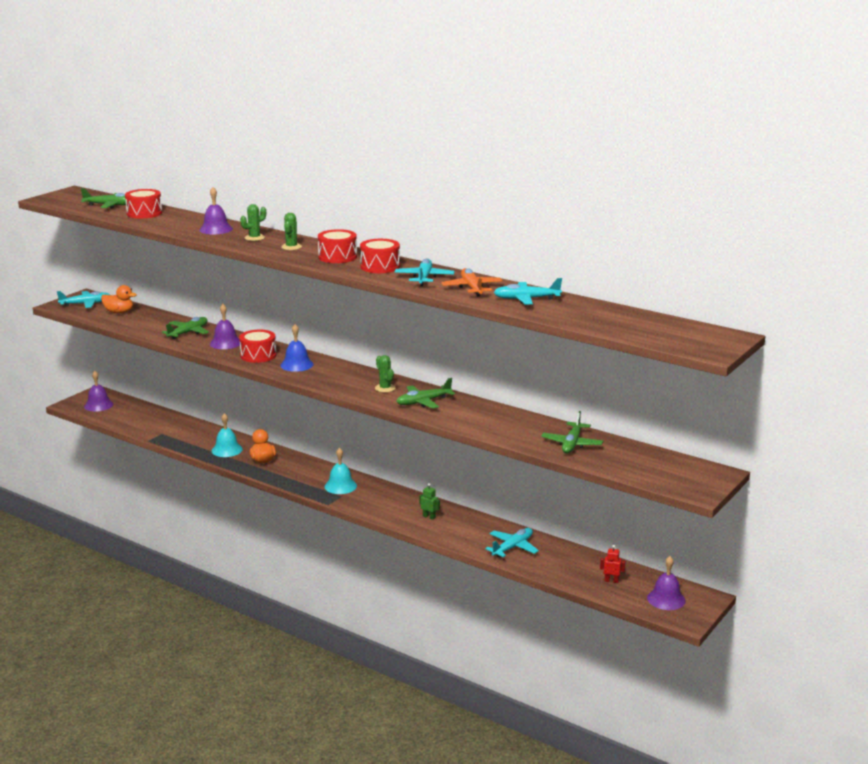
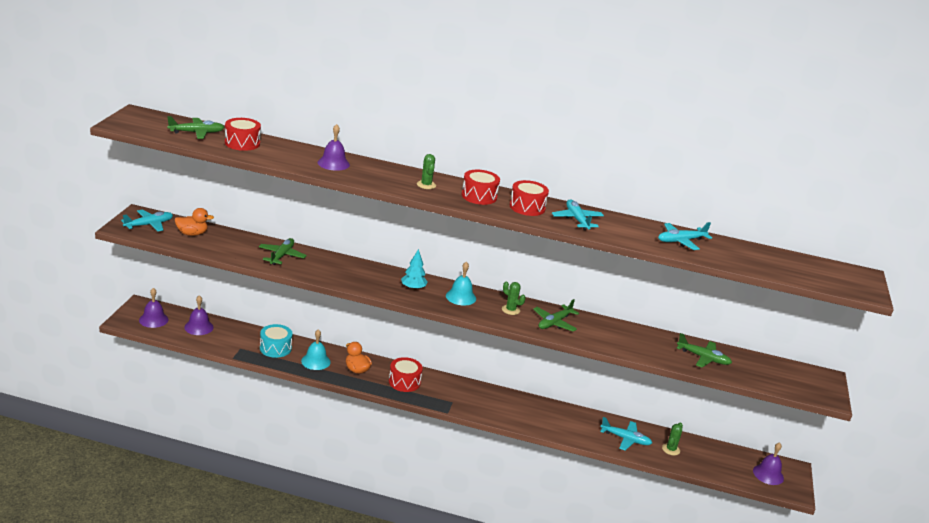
camera: 25 degrees left, 5 degrees up
purple bell [210,304,240,349] -> purple bell moved to [184,295,214,335]
red drum [239,330,276,363] -> red drum moved to [389,357,423,392]
green cactus [240,204,266,241] -> green cactus moved to [662,422,683,455]
blue bell [280,324,314,372] -> turquoise tree [401,249,428,290]
turquoise bell [325,448,357,494] -> turquoise bell moved to [446,262,476,306]
green robot [420,483,440,520] -> none
orange plane [441,268,502,296] -> none
turquoise plane [485,528,539,557] -> turquoise plane turned 90 degrees clockwise [600,417,652,450]
green plane [541,411,603,453] -> green plane turned 60 degrees counterclockwise [677,333,732,367]
red robot [600,545,625,583] -> none
none -> turquoise drum [260,324,293,358]

